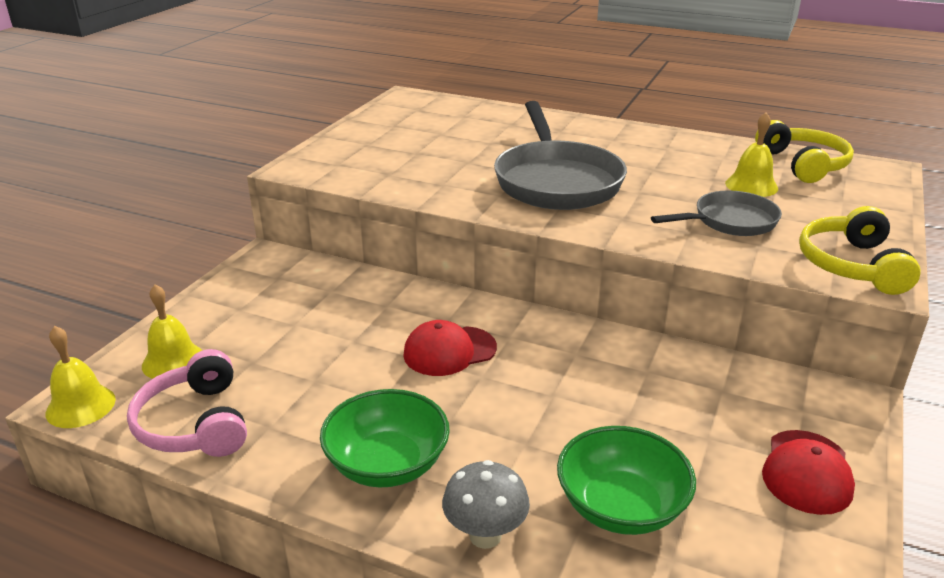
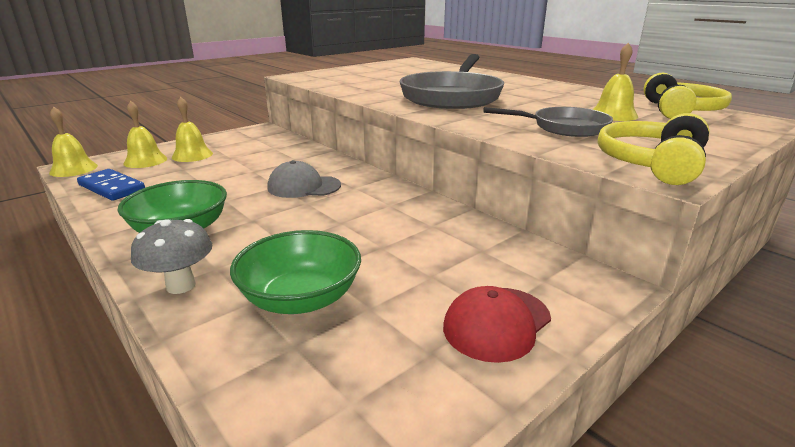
camera: 25 degrees right, 5 degrees down
pink headphones [127,349,247,457] -> blue domino [77,169,145,201]
red cap [403,320,497,376] -> grey cap [268,160,341,198]
none -> yellow bell [172,97,213,162]

